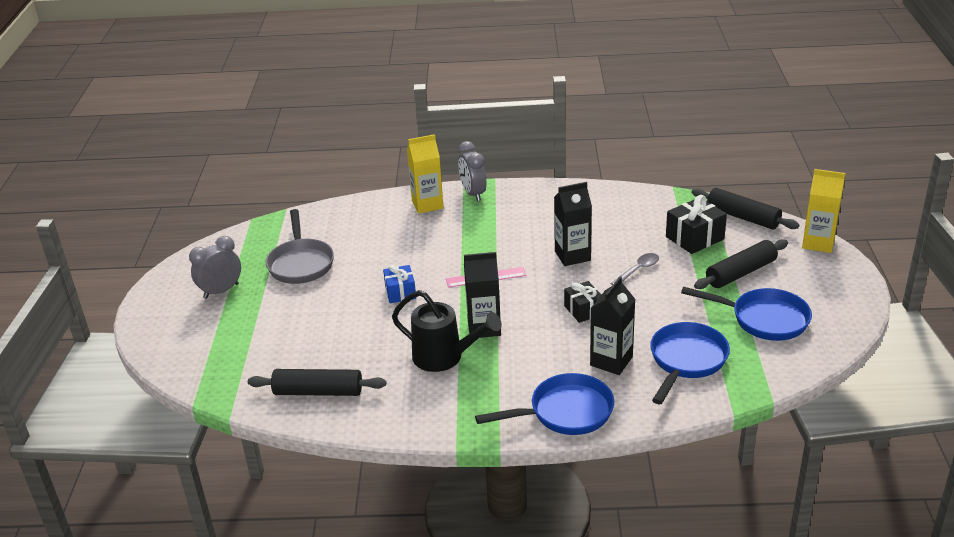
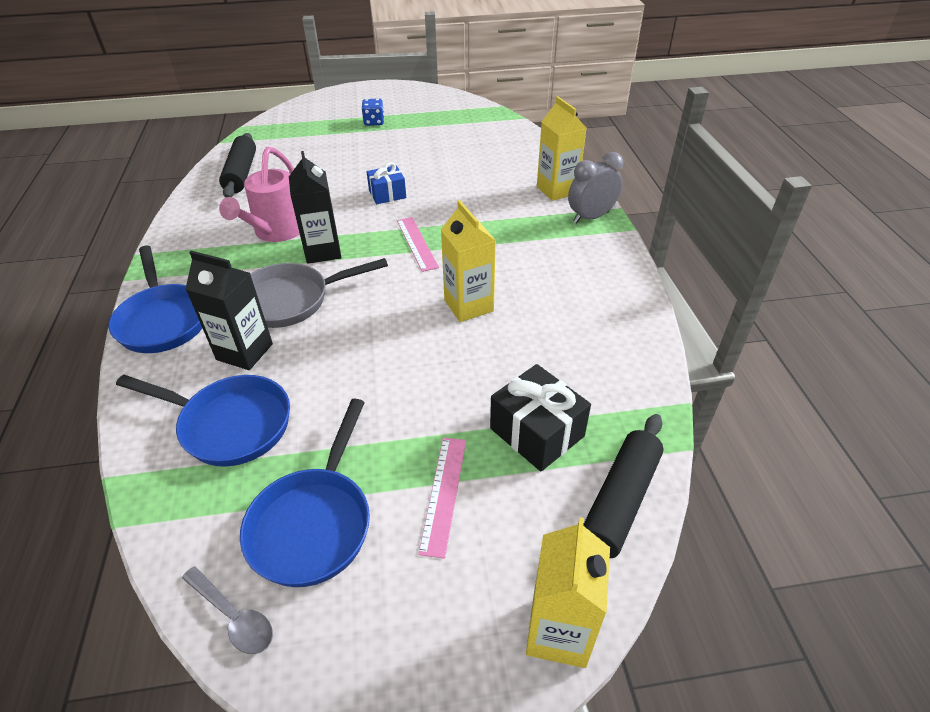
camera: 80 degrees right, 10 degrees up
grey clock [189,236,241,299] -> none
grey pan [266,209,334,284] -> grey pan moved to [250,258,388,328]
black watering can [392,290,502,372] -> pink watering can [219,147,300,242]
black carton [554,182,592,266] -> yellow carton [441,200,496,322]
black gift [564,281,601,323] -> none
grey spoon [610,253,659,285] -> grey spoon moved to [182,566,273,654]
black rolling pin [694,239,788,289] -> pink ruler [418,437,466,559]
none -> blue dice [362,98,384,126]

